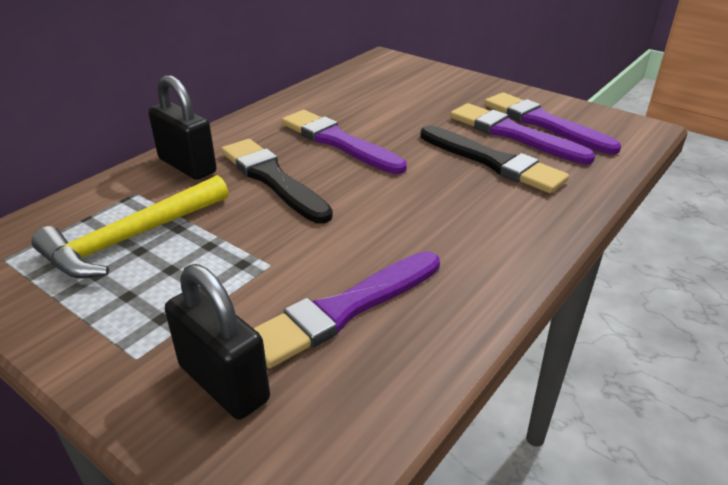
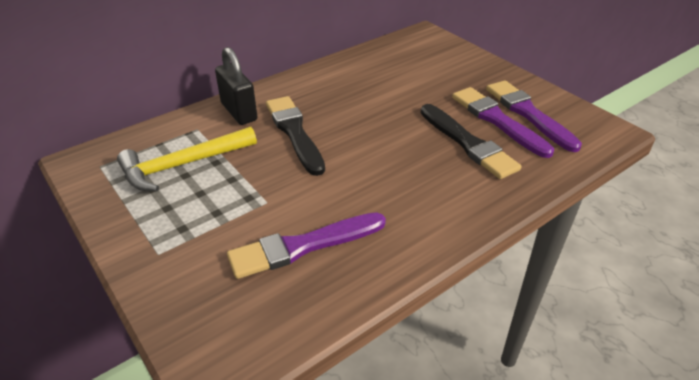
camera: 15 degrees right, 5 degrees up
black padlock [165,264,270,420] -> none
purple brush [282,110,407,174] -> none

